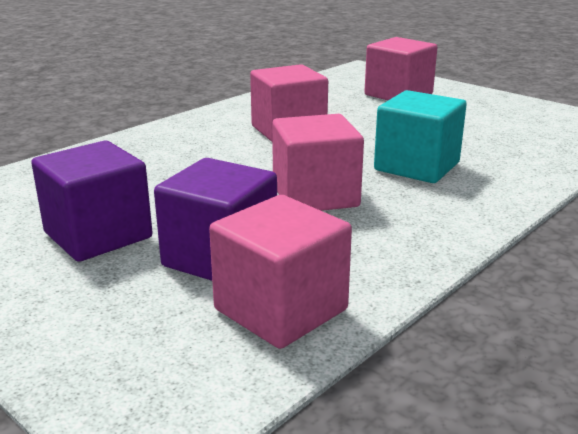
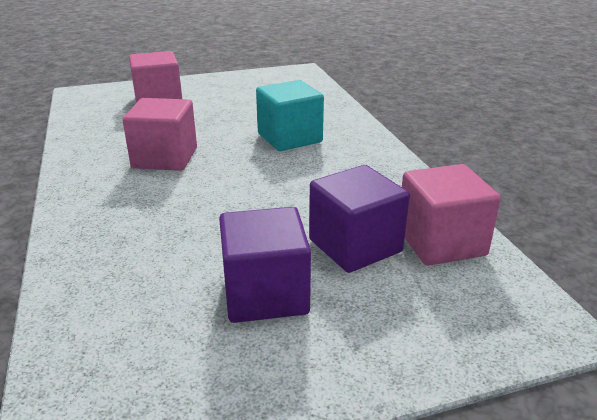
camera: 60 degrees left, 5 degrees up
pink cube [272,114,364,211] -> none

